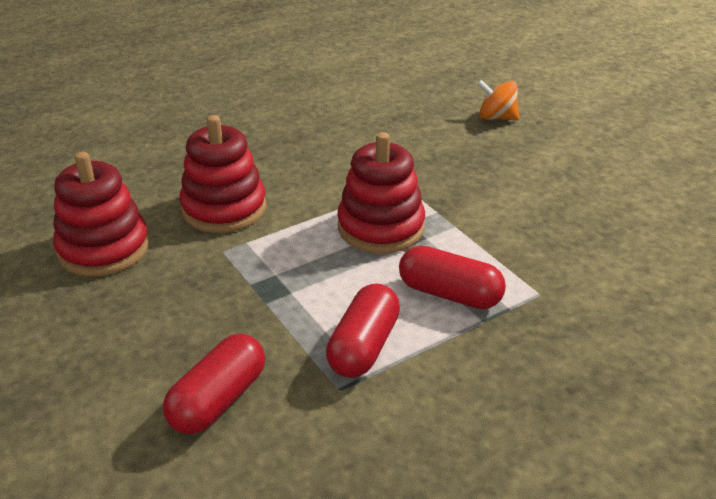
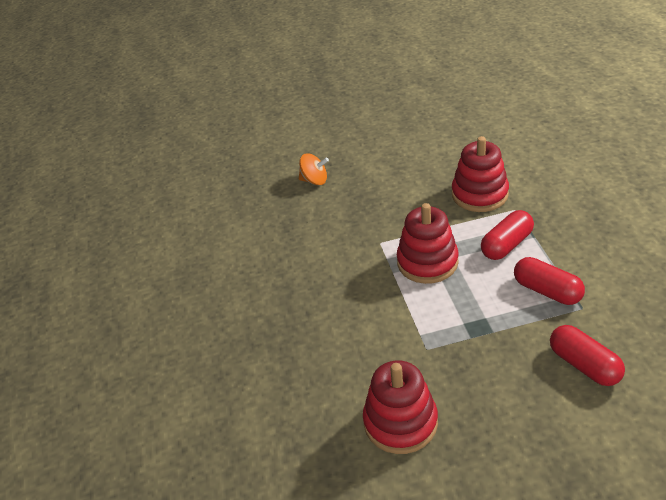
camera: 65 degrees left, 5 degrees up
red stacking toy [180,115,266,233] -> red stacking toy moved to [452,136,509,212]
orange spinning top [477,80,519,120] -> orange spinning top turned 120 degrees counterclockwise [299,153,329,185]

